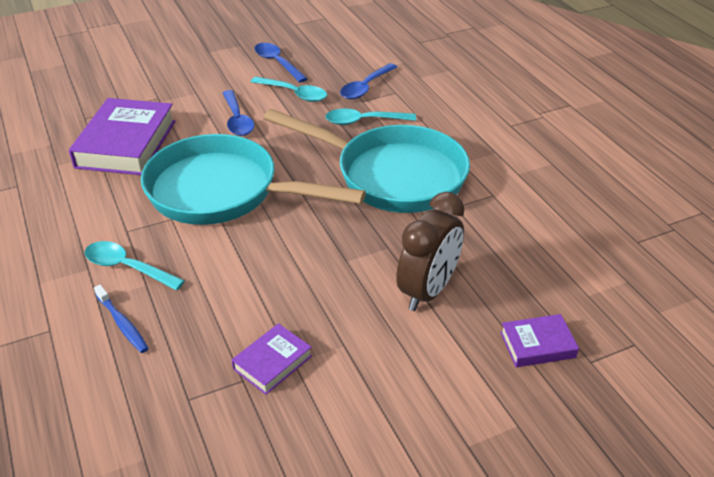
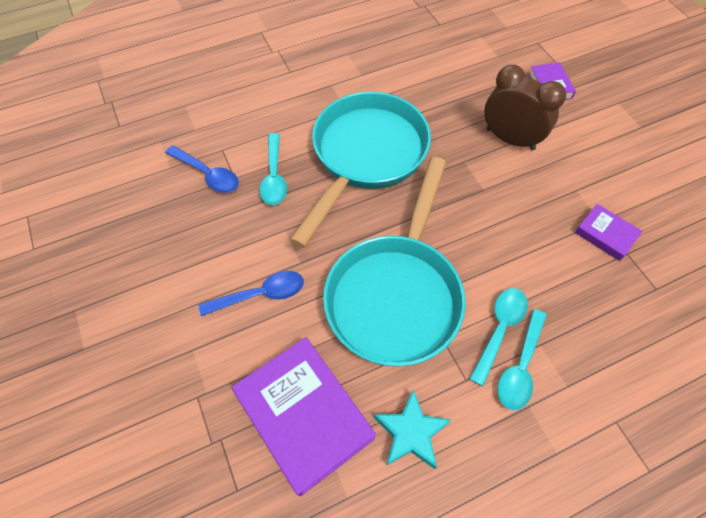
camera: 90 degrees left, 20 degrees up
purple book [69,98,175,175] -> purple book turned 45 degrees clockwise [232,337,376,496]
blue toothbrush [94,285,149,353] -> none
turquoise spoon [251,77,327,102] -> turquoise spoon moved to [470,288,528,386]
blue spoon [254,43,308,83] -> none
none -> turquoise star [374,390,451,469]

